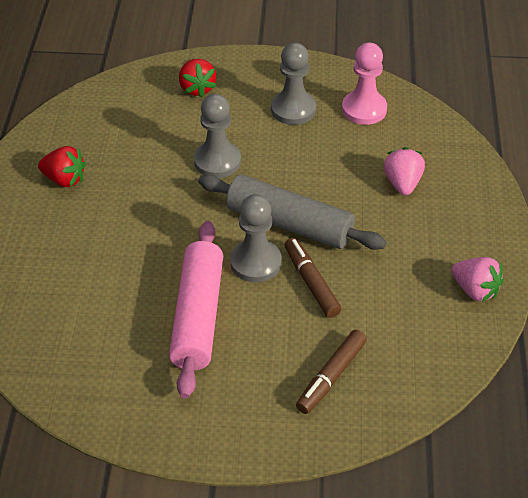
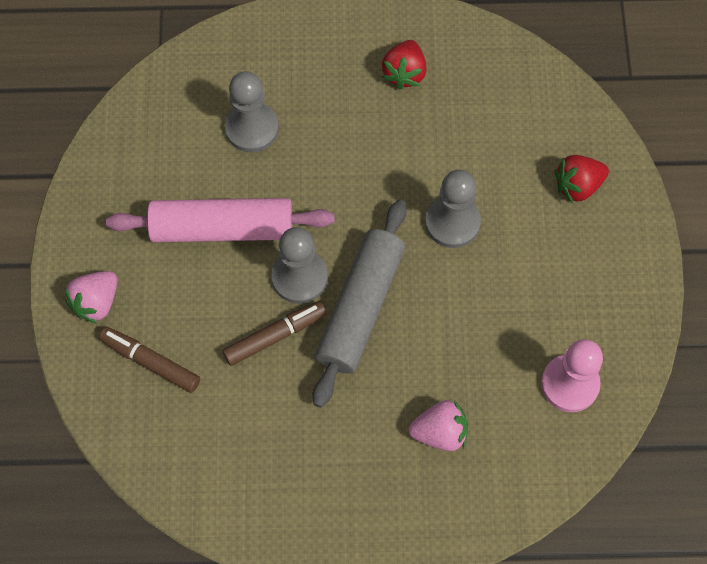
camera: 85 degrees right, 20 degrees up
grey pawn [271,43,316,125] -> grey pawn moved to [225,71,279,152]
pink strawberry [452,257,504,302] -> pink strawberry moved to [65,271,117,324]

